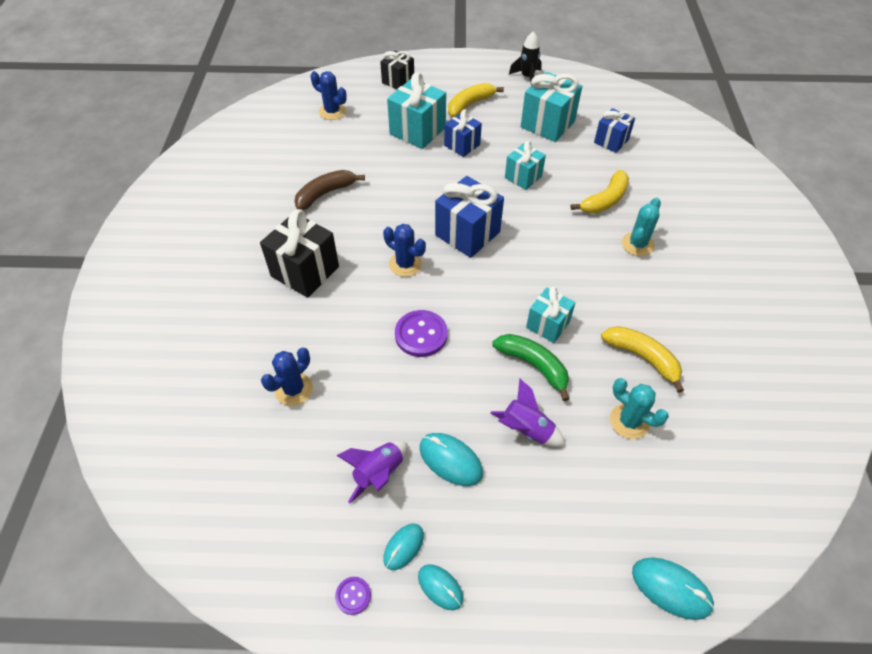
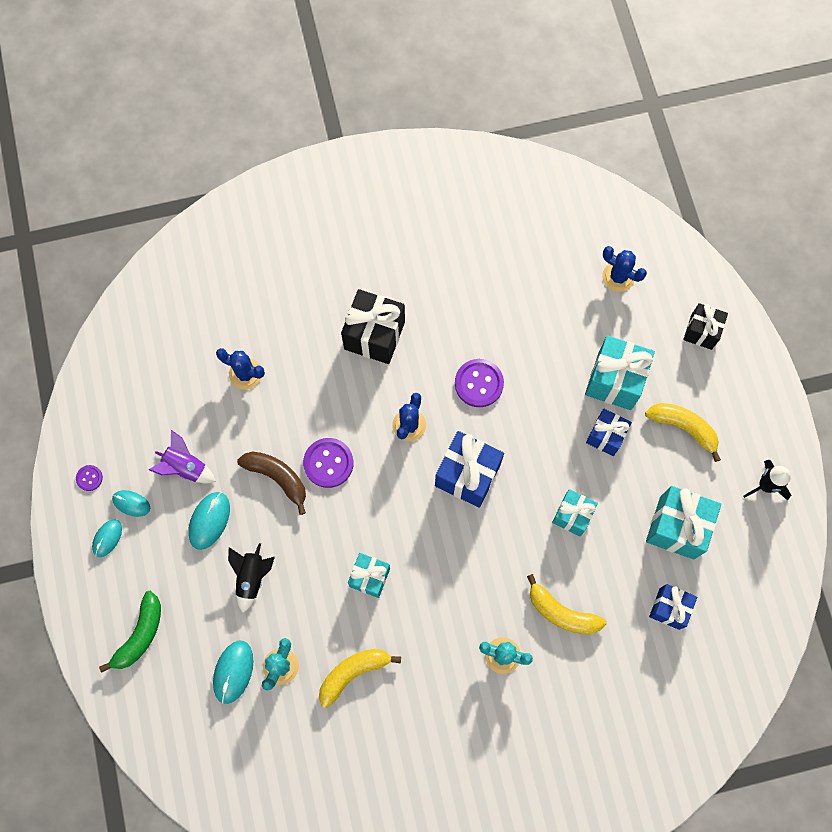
camera: 75 degrees right, 20 degrees up
brown banana [294,170,365,210] -> brown banana moved to [237,451,306,515]
blue cactus [311,71,347,120] -> blue cactus turned 75 degrees counterclockwise [602,246,647,292]
purple rocket [491,379,566,447] -> black rocket [228,543,275,613]
green banana [492,334,569,401] -> green banana moved to [99,591,161,673]
yellow banana [601,326,684,393] -> yellow banana turned 150 degrees counterclockwise [319,649,401,708]
turquoise mouse [632,557,714,620] -> turquoise mouse moved to [213,641,254,704]
none -> purple button [455,359,504,407]

